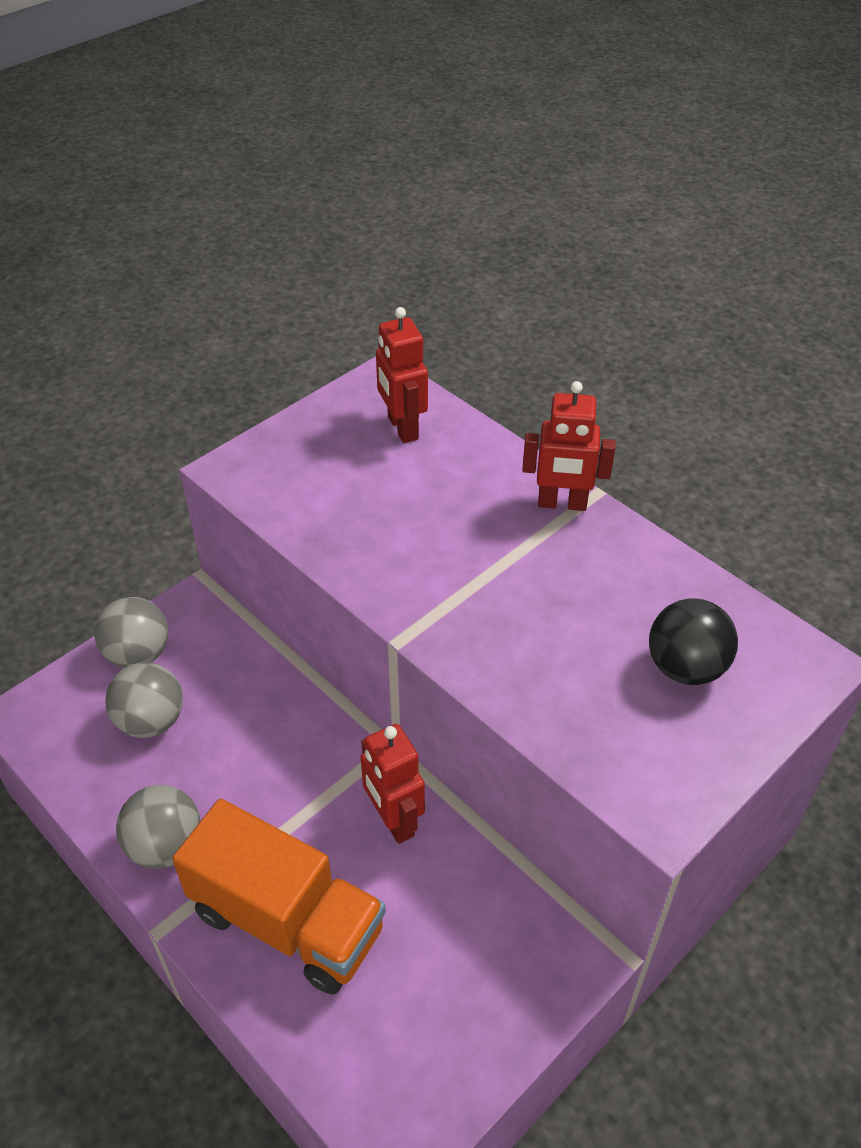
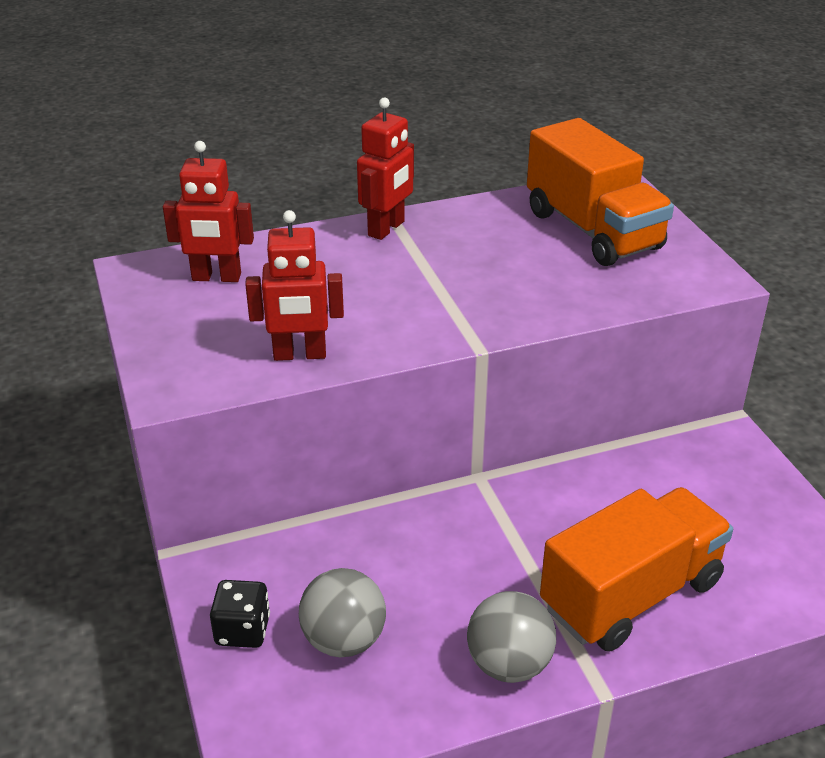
camera: 65 degrees left, 10 degrees down
grey ball [94,597,168,668] -> black dice [210,580,270,648]
red robot [361,724,425,844] -> red robot moved to [245,210,344,361]
black ball [649,598,738,685] -> orange truck [527,118,674,266]

